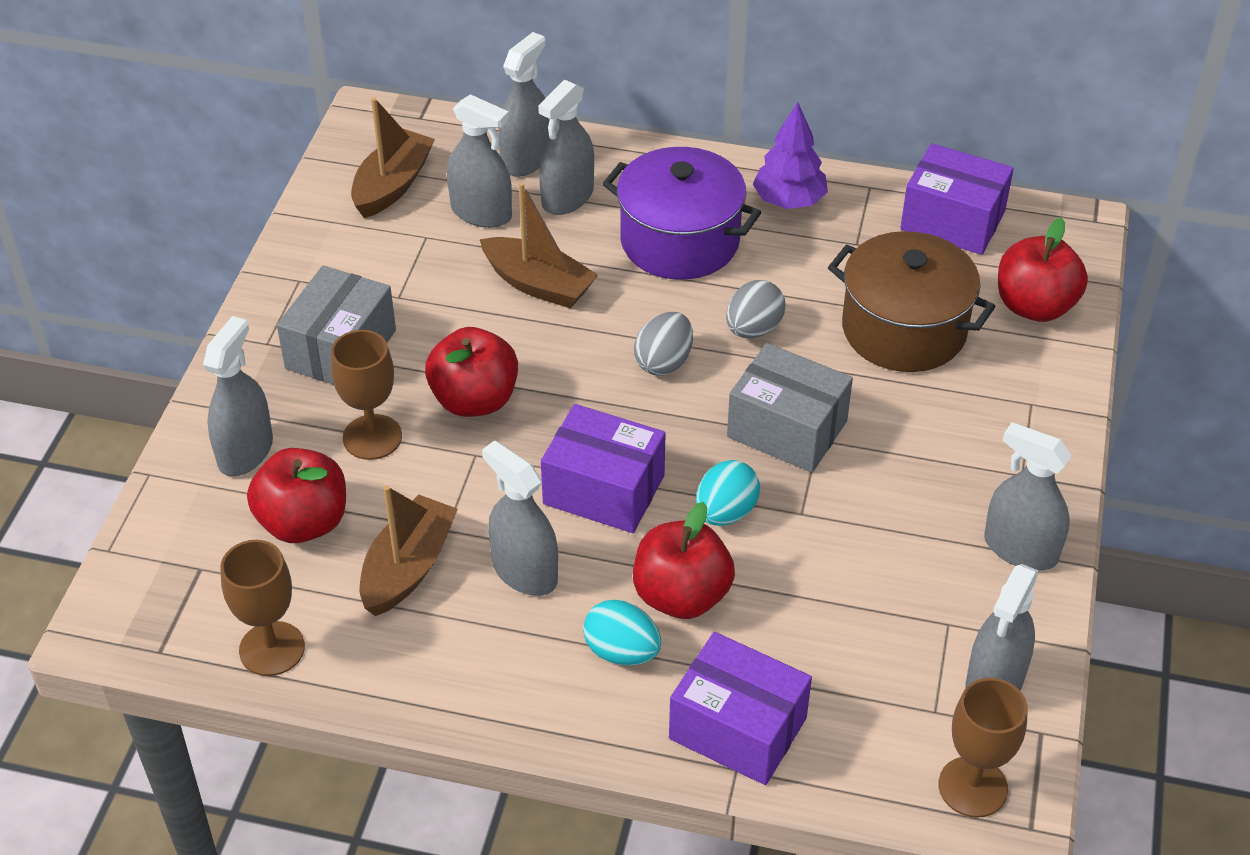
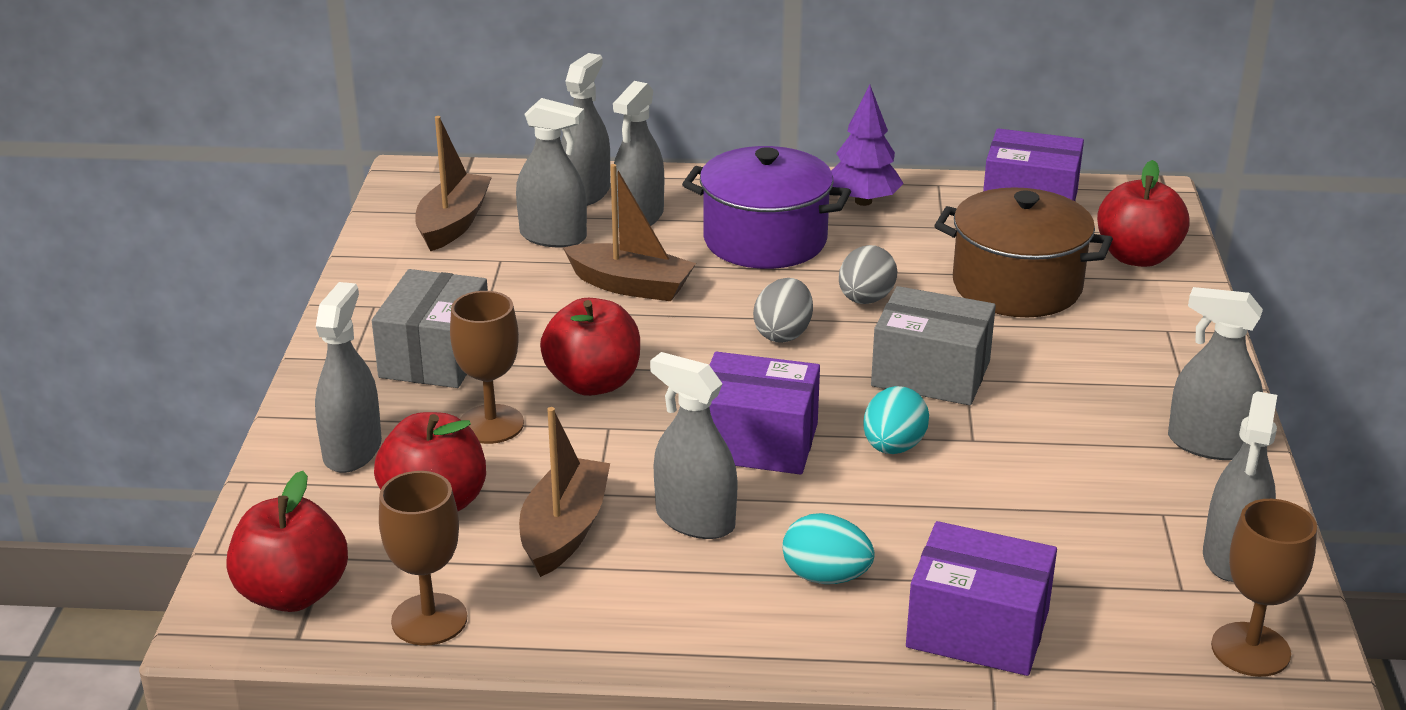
camera: 10 degrees left, 15 degrees down
red apple [633,502,735,619] -> red apple moved to [226,471,348,612]

